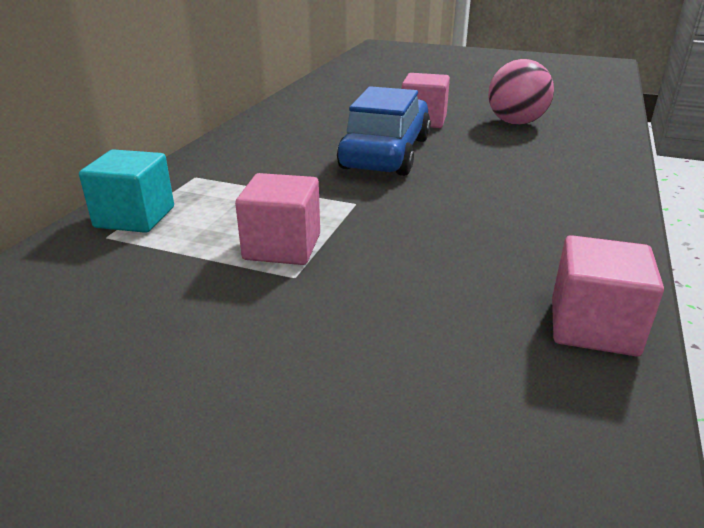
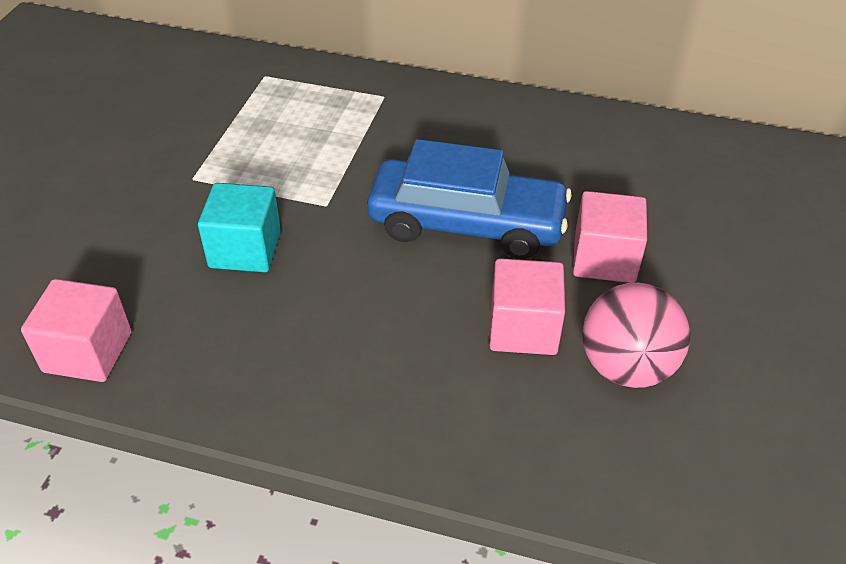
camera: 85 degrees right, 15 degrees up
turquoise cube [79,149,174,233] -> turquoise cube moved to [198,183,281,272]
pink cube [235,173,320,265] -> pink cube moved to [490,258,565,355]

